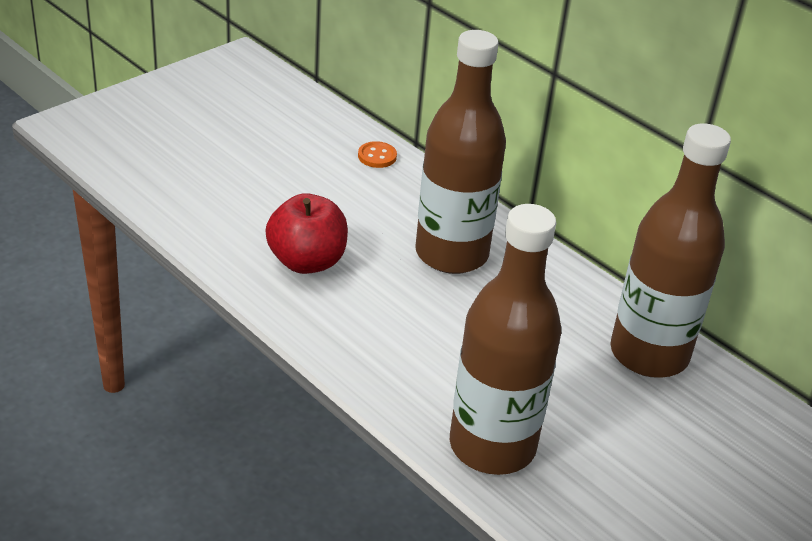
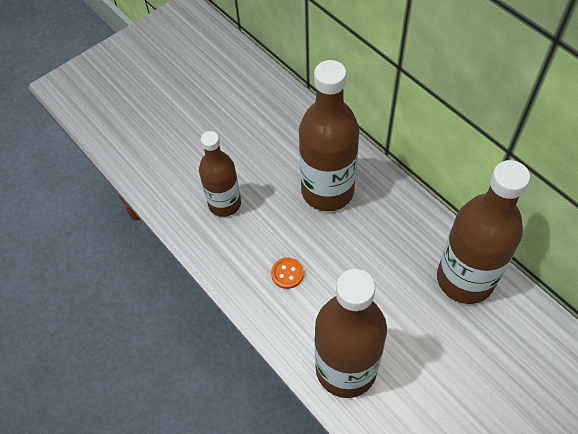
camera: 10 degrees right, 20 degrees up
red apple [266,193,348,274] -> brown bottle [199,131,241,217]
orange button [358,141,397,168] -> orange button moved to [271,258,304,289]

